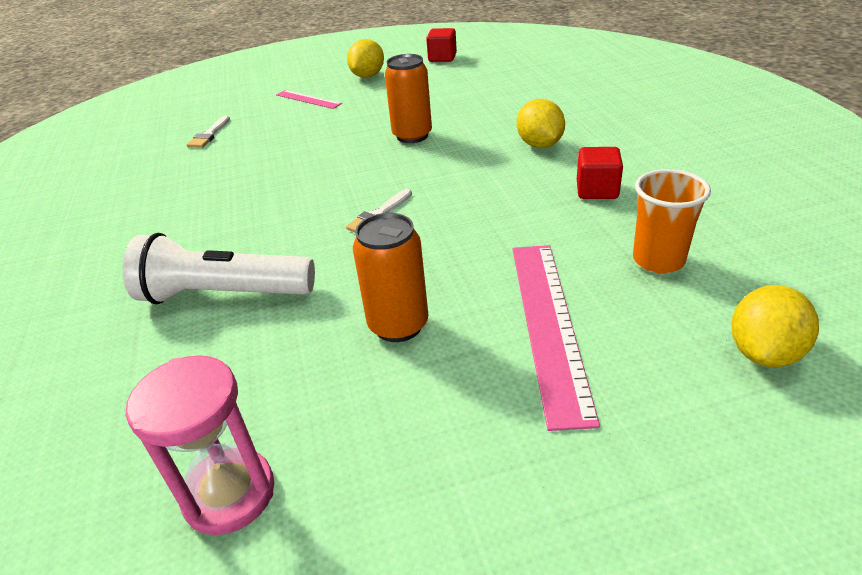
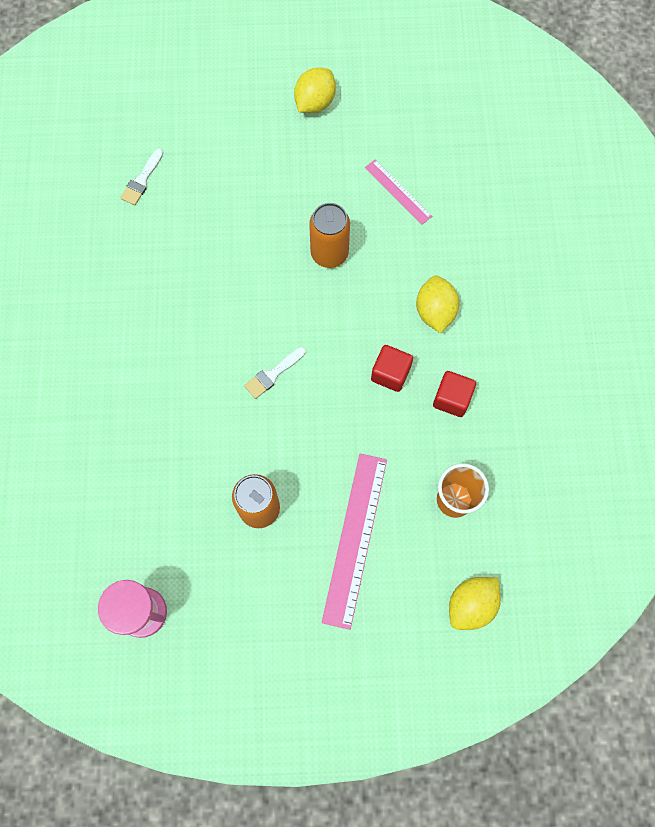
camera: 10 degrees right, 35 degrees up
white flashlight [123,233,315,304] -> none
pink ruler [276,90,342,109] -> pink ruler moved to [365,160,432,225]
red cube [426,28,457,62] -> red cube moved to [371,345,413,392]

